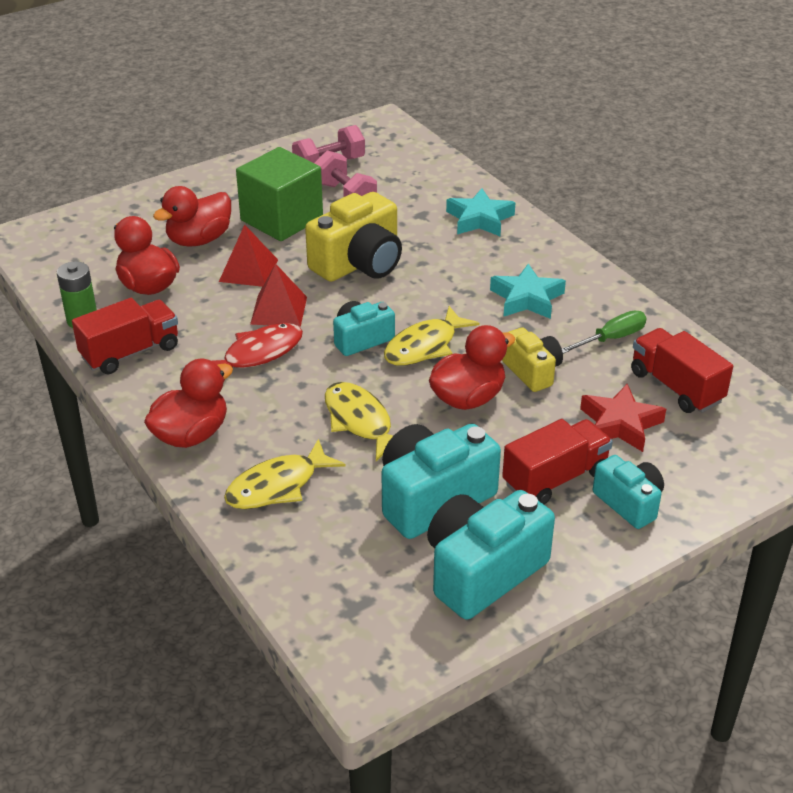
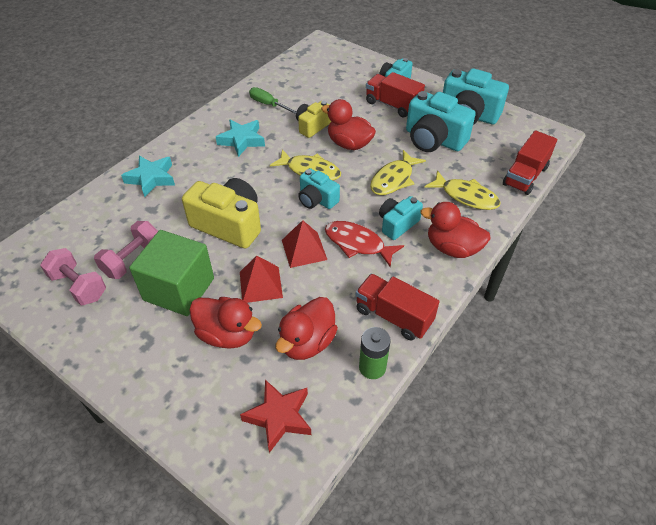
camera: 110 degrees left, 10 degrees up
red star [580,384,666,452] -> red star moved to [240,380,311,453]
red truck [631,328,733,413] -> red truck moved to [503,130,557,195]
none -> turquoise camera [379,196,423,240]

